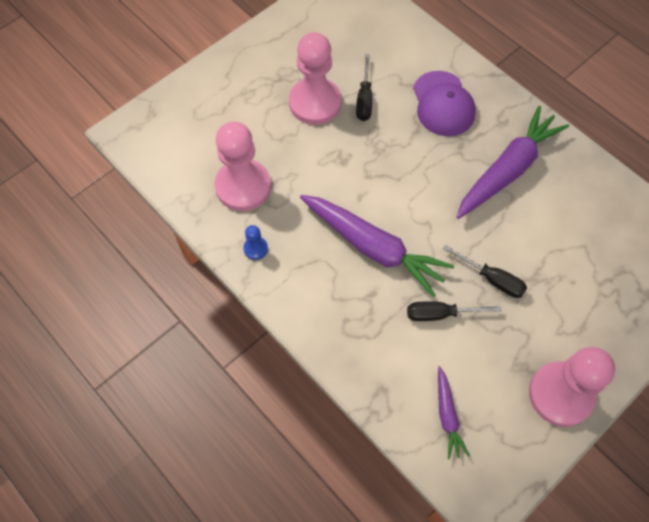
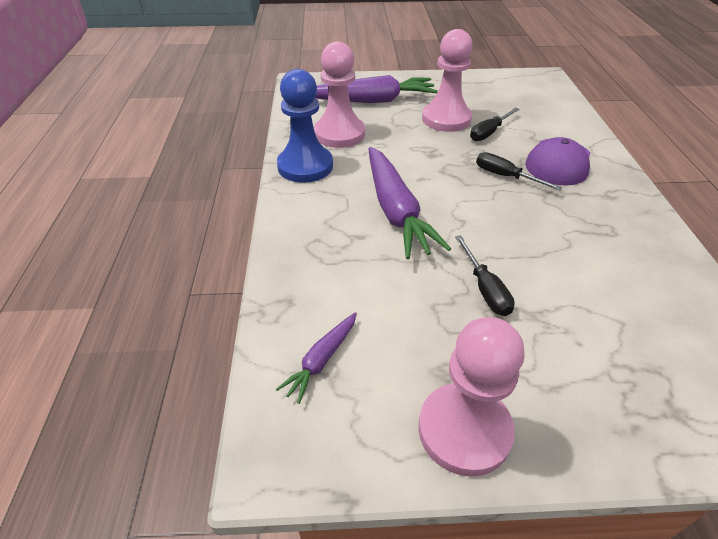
camera: 40 degrees right, 20 degrees down
blue pawn [243,225,268,260] -> blue pawn [277,69,333,183], size x2.38
black screwdriver [407,301,501,321] -> black screwdriver moved to [476,152,562,190]
purple carrot [456,106,569,219] -> purple carrot moved to [315,75,438,103]

